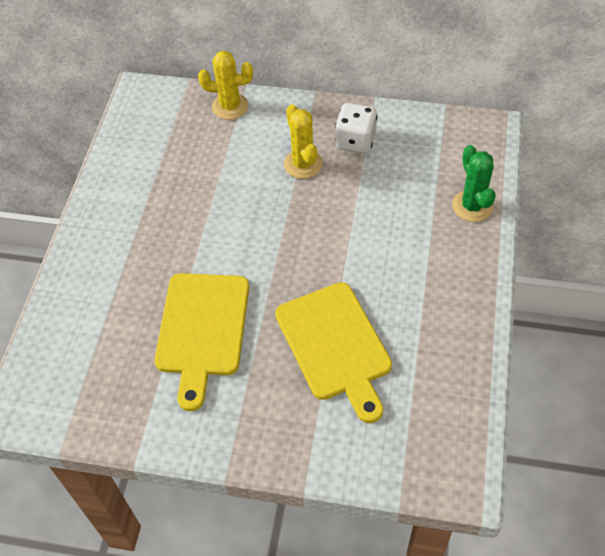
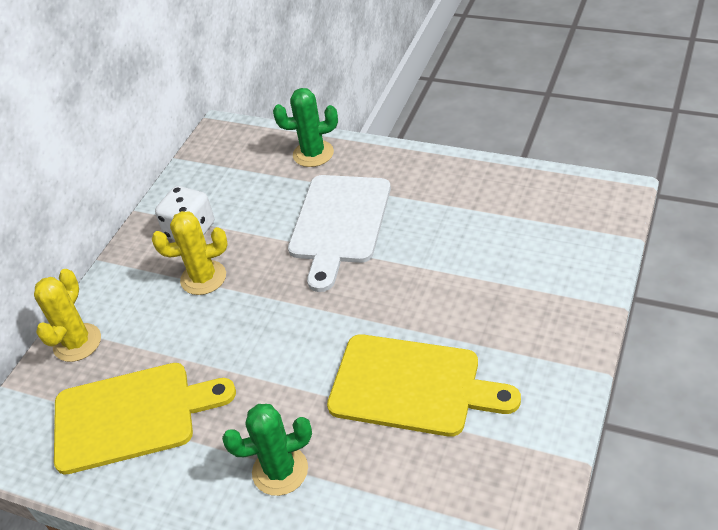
camera: 75 degrees left, 10 degrees down
yellow cutting board [275,282,392,423] -> yellow cutting board moved to [54,363,236,475]
none -> green cactus [222,404,312,496]
none -> white cutting board [288,175,391,292]

